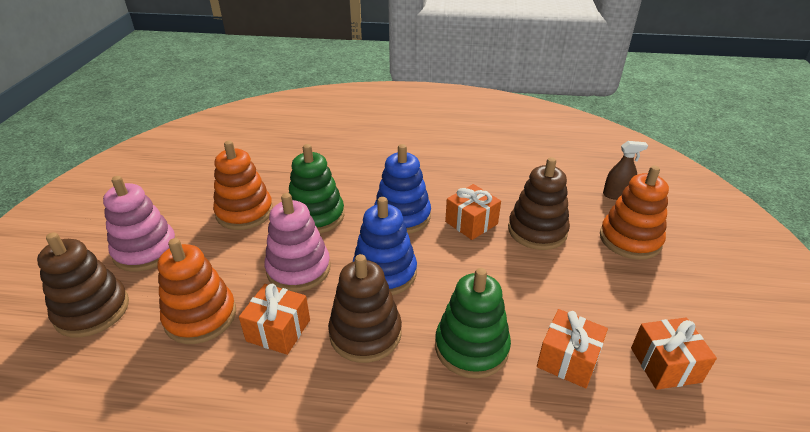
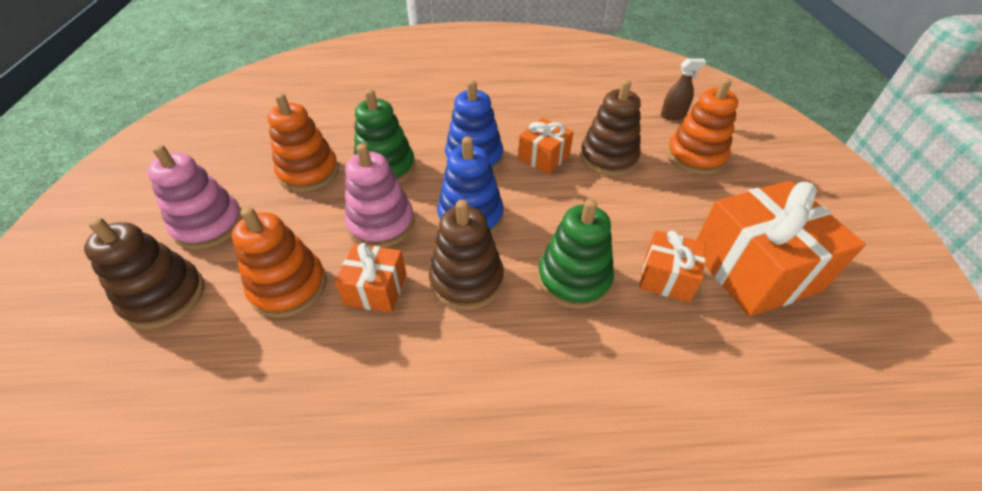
camera: 10 degrees left, 10 degrees up
orange gift [631,317,717,390] -> orange gift [696,180,866,317], size x1.88

